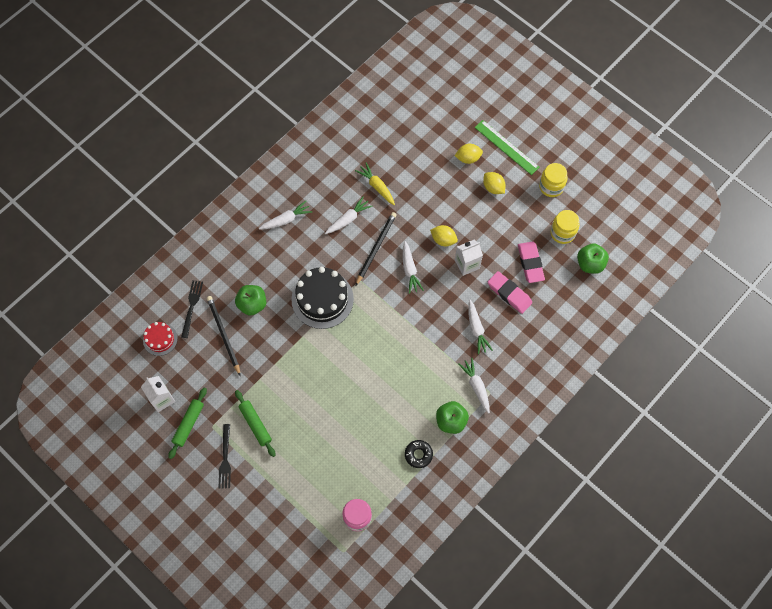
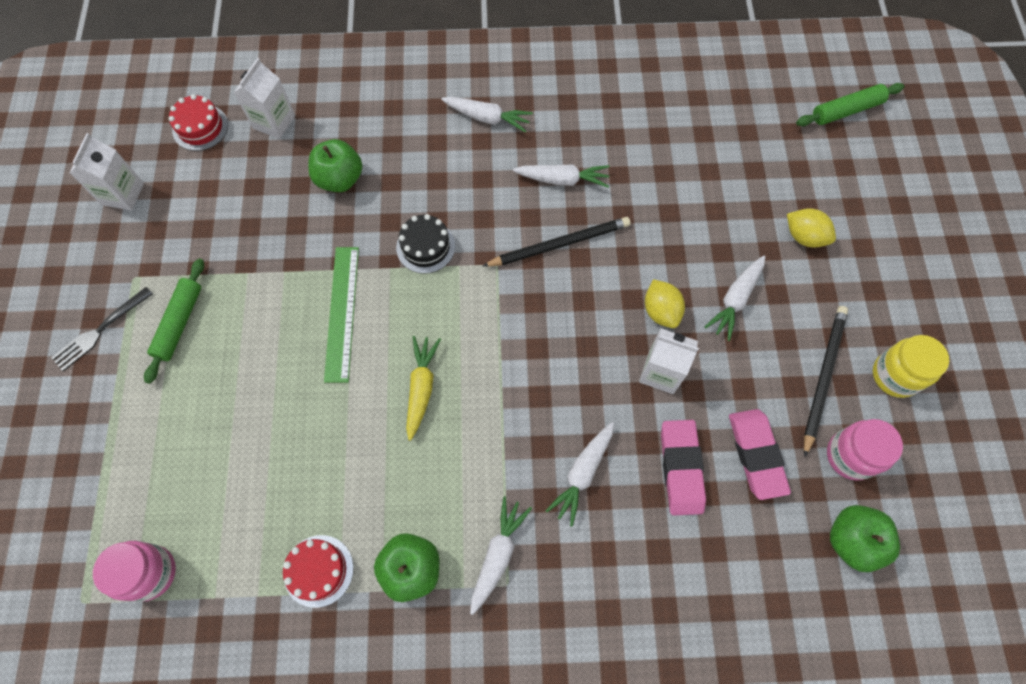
camera: 45 degrees right, 0 degrees up
green rolling pin [168,388,207,459] -> green rolling pin moved to [796,83,905,126]
black fork [181,280,203,338] -> white carton [234,58,295,139]
black pencil [207,296,240,375] -> black pencil moved to [804,306,848,457]
black cake [291,267,354,329] -> black cake [396,214,455,274], size x0.55
yellow carrot [355,163,395,205] -> yellow carrot moved to [406,336,441,441]
white carrot [403,241,424,294] -> white carrot moved to [705,256,765,341]
black donut [405,440,433,468] -> red cake [283,535,354,608]
green ruler [475,120,539,175] -> green ruler moved to [324,247,359,383]
yellow lemon [483,172,505,194] -> none
pink eraser [518,242,545,283] -> pink eraser turned 45 degrees counterclockwise [729,409,791,500]
yellow jar [551,210,580,244] -> pink jar [827,419,903,481]

